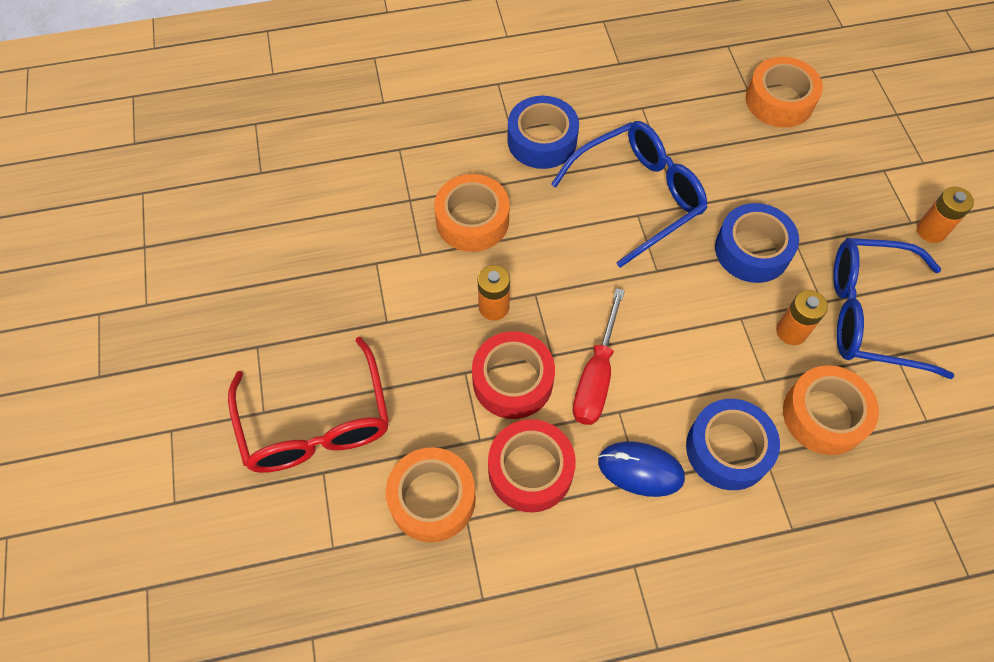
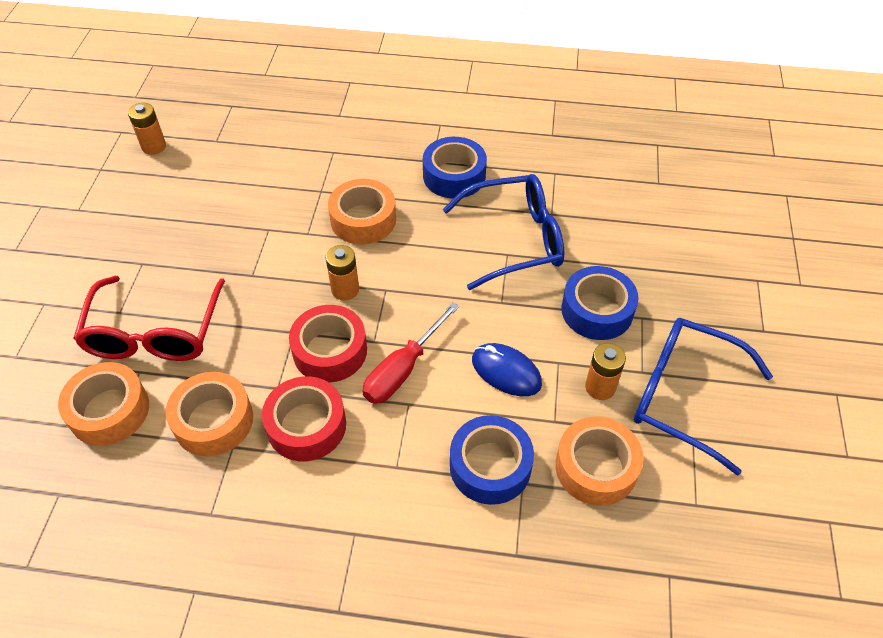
camera: 20 degrees right, 10 degrees down
blue mouse [598,441,685,497] -> blue mouse moved to [472,343,542,396]
orange tape [746,57,823,128] -> orange tape moved to [58,362,149,446]
orange battery [917,187,974,243] -> orange battery moved to [128,103,166,155]

